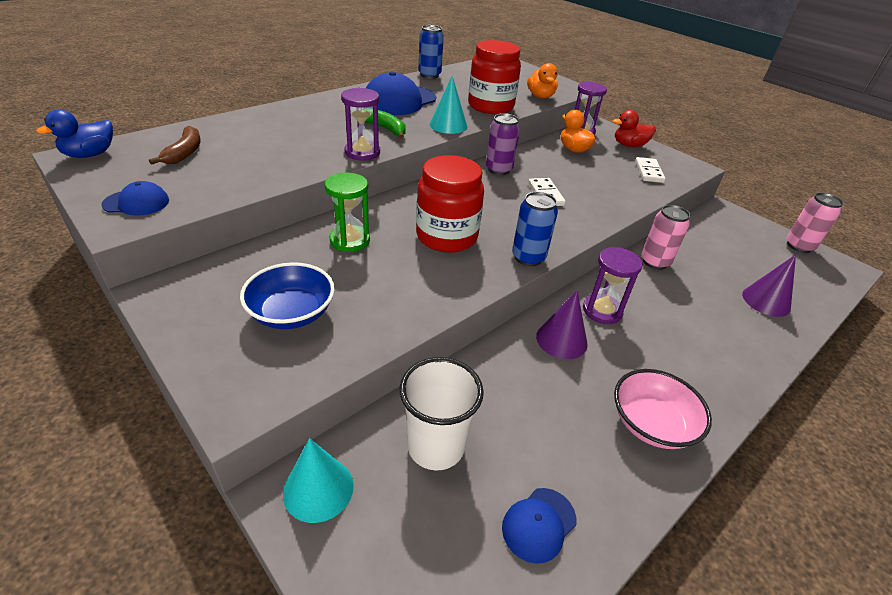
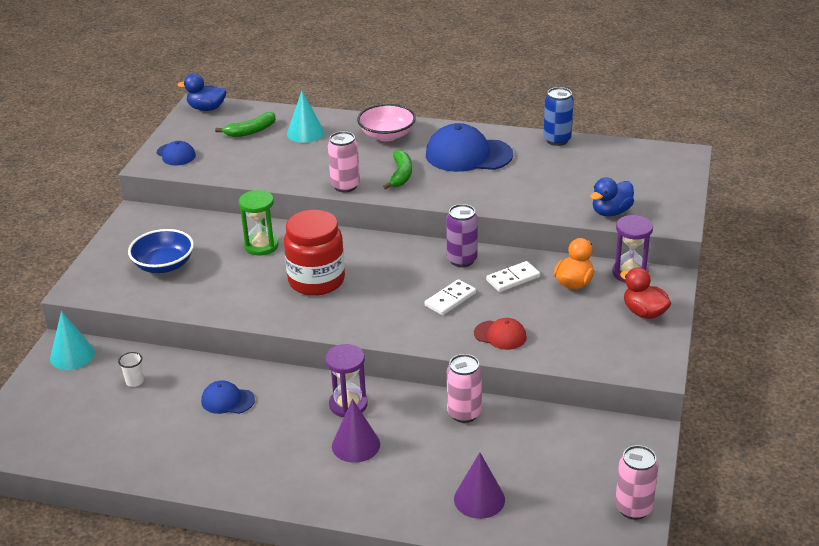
camera: 60 degrees right, 5 degrees down
brown banana [149,126,201,165] -> green banana [215,112,276,137]
purple hourglass [341,88,380,160] -> pink can [328,131,360,192]
white cup [399,357,484,471] -> white cup [118,352,144,387], size x0.44
turquoise cone [430,76,467,134] -> turquoise cone moved to [287,91,324,143]
red jar [468,40,521,114] -> none
blue cap [502,488,576,564] -> blue cap moved to [201,380,255,414]
blue can [512,191,558,266] -> none
orange duck [527,63,558,99] -> blue duck [591,177,634,216]
purple cone [536,291,587,359] -> purple cone moved to [332,399,380,463]
pink bowl [614,369,712,449] -> pink bowl moved to [357,104,416,141]
white domino [635,157,665,183] -> white domino moved to [486,261,540,292]
none -> red cap [474,318,527,350]

